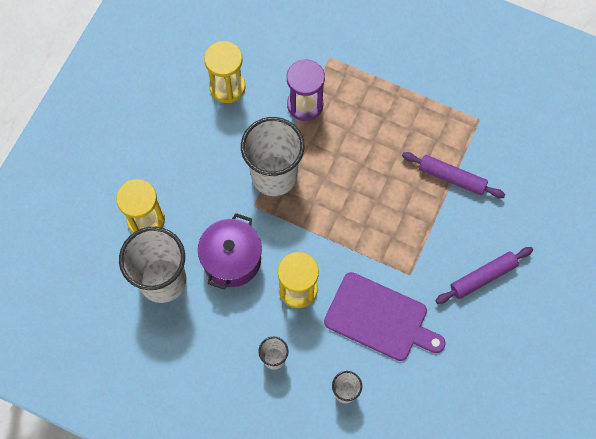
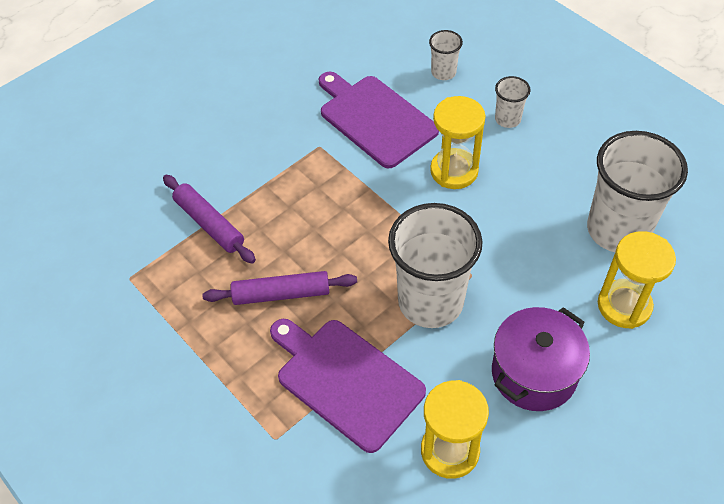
camera: 155 degrees left, 15 degrees down
purple pot [198,213,262,290] -> purple pot moved to [492,307,590,411]
purple hourglass [287,59,325,121] -> purple cutting board [270,319,426,453]
purple rolling pin [435,247,533,304] -> purple rolling pin moved to [202,271,357,305]

